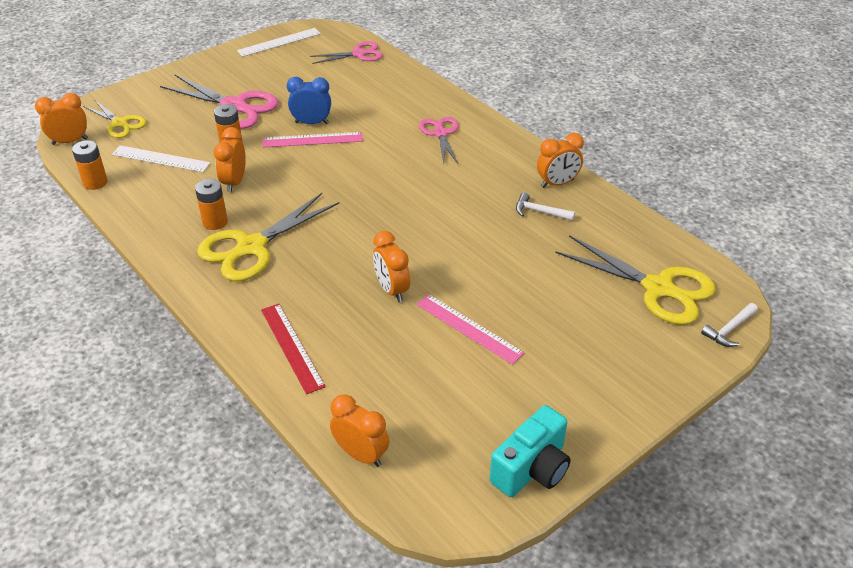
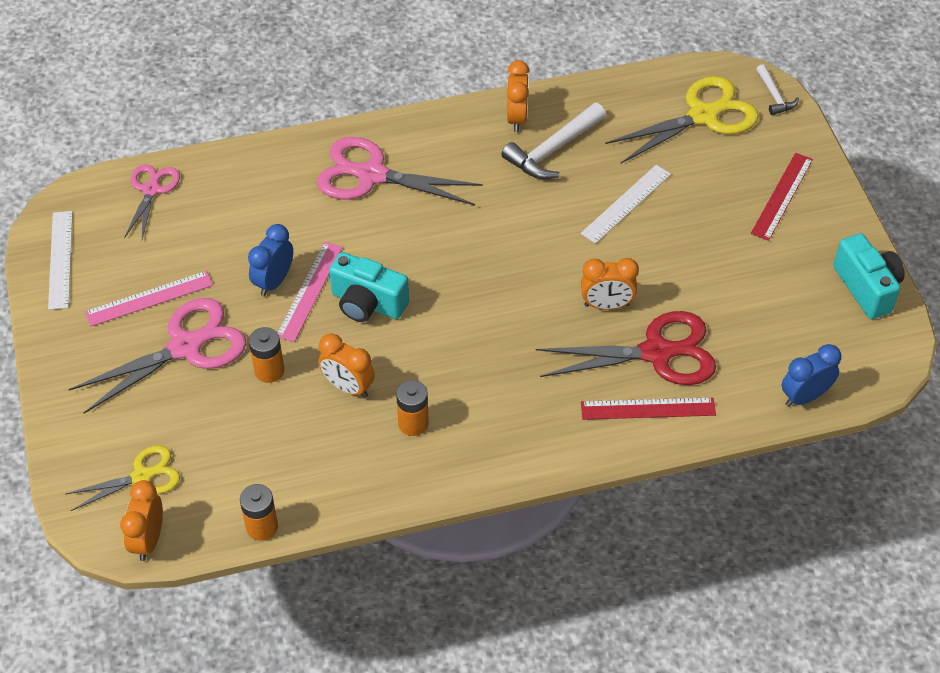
camera: 65 degrees left, 10 degrees up
white ruler [112,145,211,172] -> white ruler moved to [581,165,671,244]
yellow scissors [197,193,339,282] -> none
orange clock [330,394,389,467] -> blue clock [782,344,841,407]
pink ruler [416,294,525,365] -> pink ruler moved to [85,271,213,326]
pink scissors [419,117,459,164] -> pink scissors [317,137,483,205], size x1.67
white hammer [516,192,575,221] -> white hammer [501,103,606,179], size x1.77
none -> turquoise camera [329,252,409,322]
none -> red scissors [535,311,716,385]
none -> red ruler [751,153,813,241]

